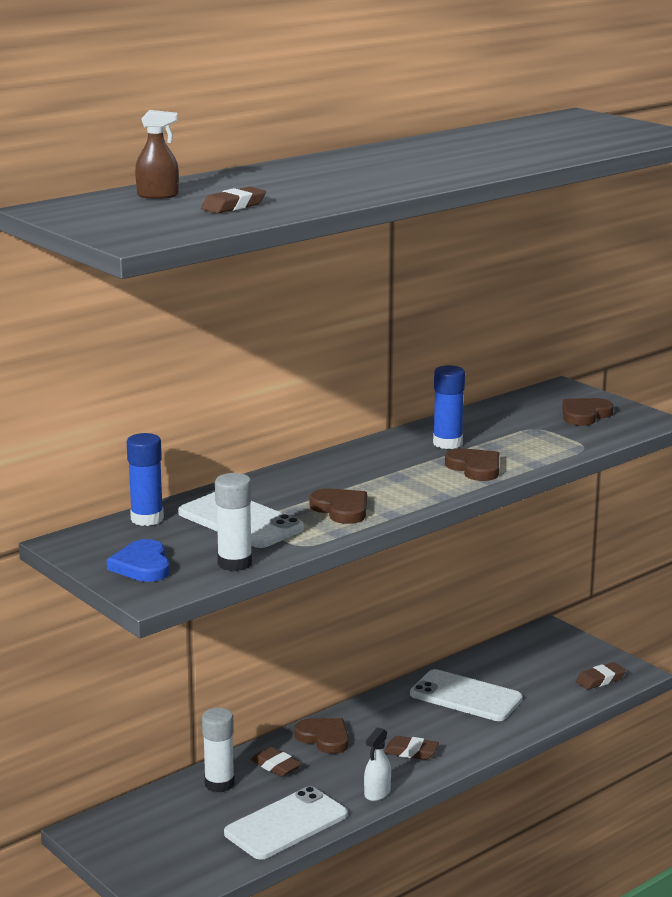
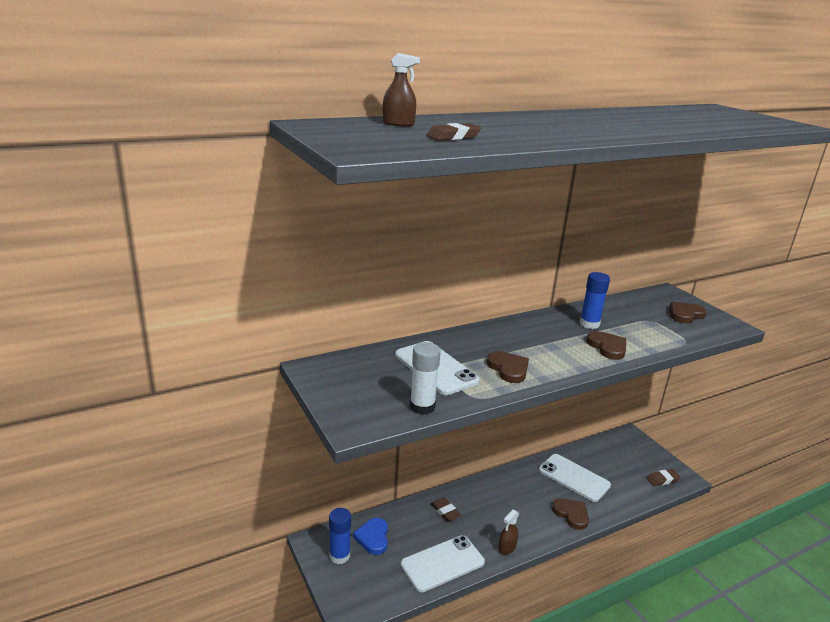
camera: 10 degrees right, 5 degrees up
blue heart [107,539,170,582] -> blue heart moved to [353,518,388,555]
blue glue stick [127,433,164,526] -> blue glue stick moved to [329,508,351,564]
white glue stick [202,708,235,792] -> none
brown heart [294,718,349,754] -> brown heart moved to [552,499,589,530]
white spray bottle [364,727,391,801] -> brown spray bottle [498,509,519,555]
brown eraser [384,736,439,760] -> none

